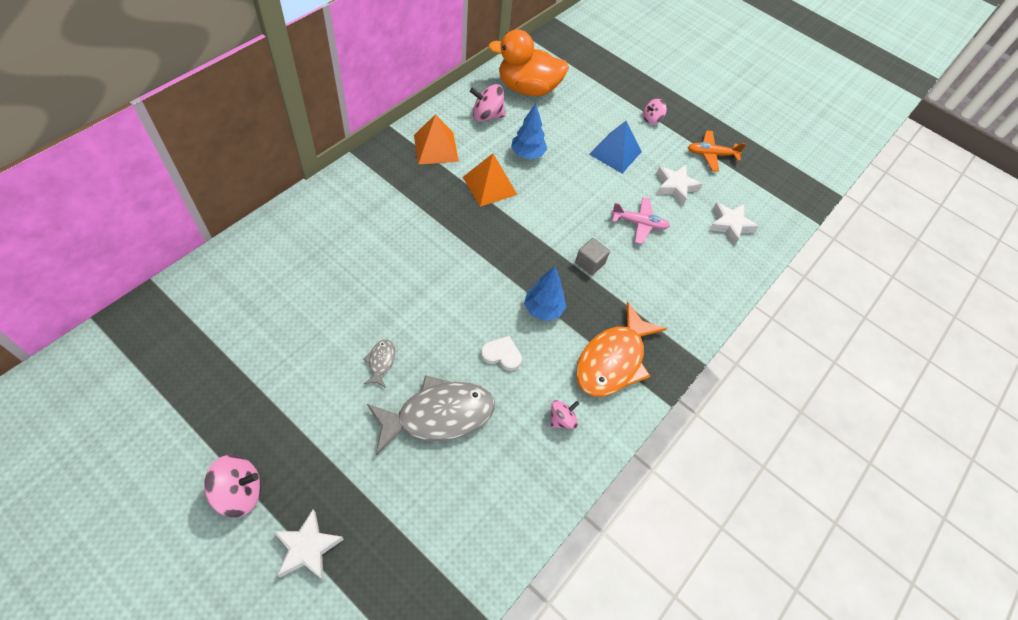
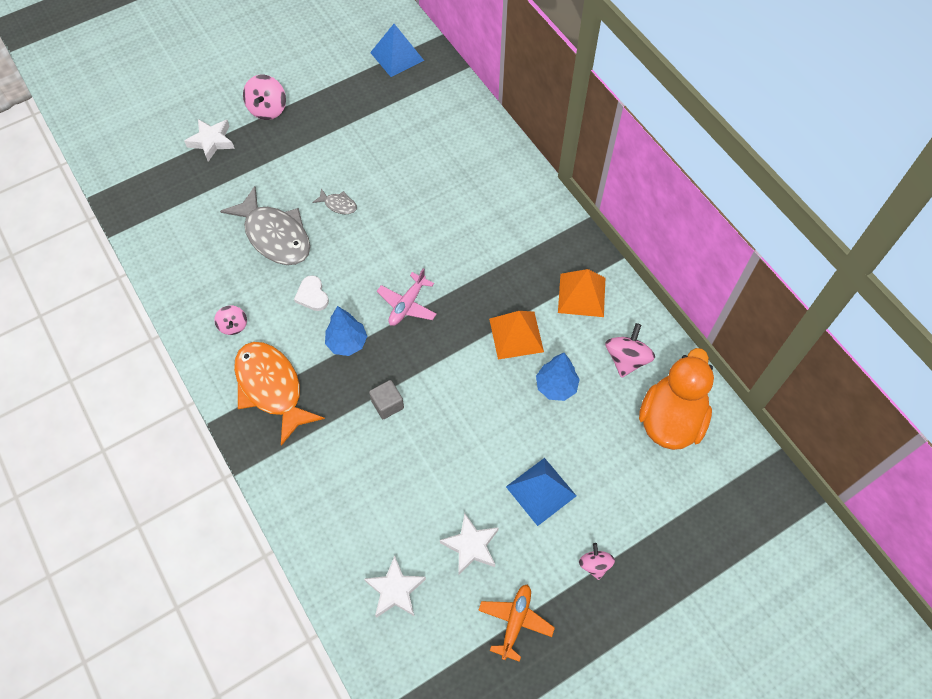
camera: 115 degrees right, 5 degrees up
grey fish [367,375,495,455] -> grey fish turned 45 degrees counterclockwise [220,186,310,265]
white heart [481,336,522,371] -> white heart turned 120 degrees clockwise [294,275,329,311]
pink plane [611,197,670,244] -> pink plane moved to [377,268,437,326]
none -> blue pyramid [370,24,424,77]

